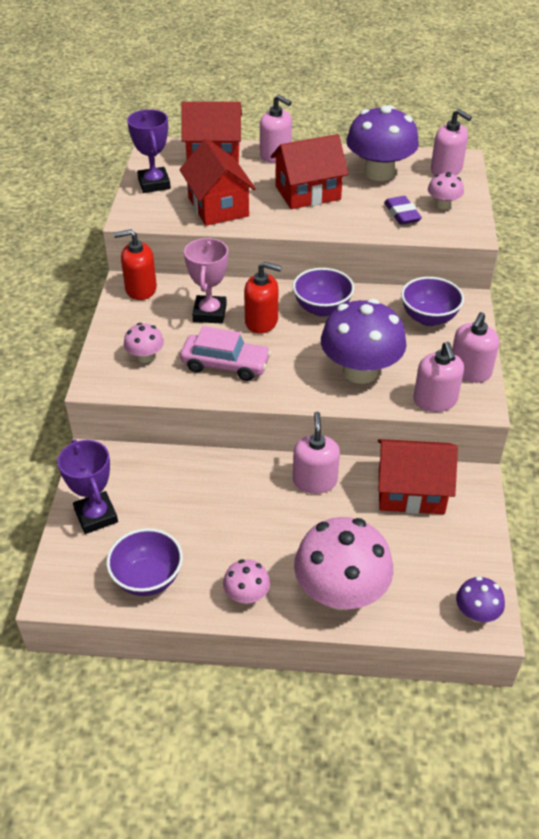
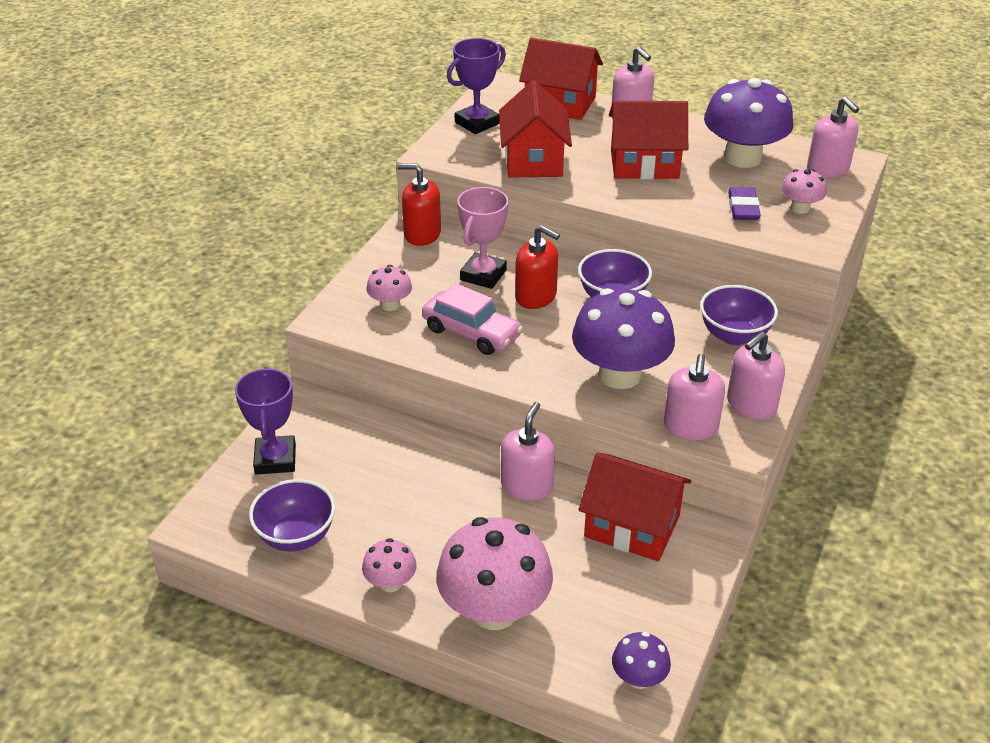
camera: 20 degrees right, 5 degrees down
purple trophy [127,109,171,193] -> purple trophy turned 45 degrees clockwise [447,38,506,134]

